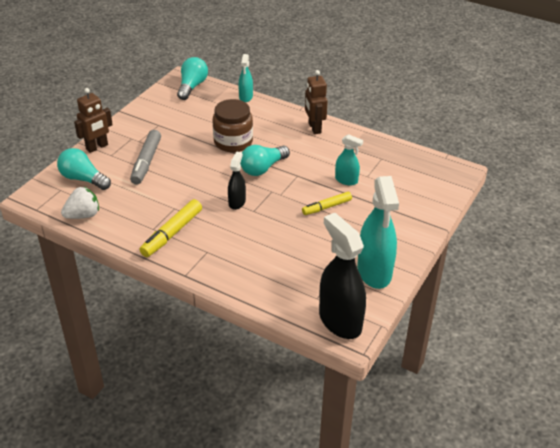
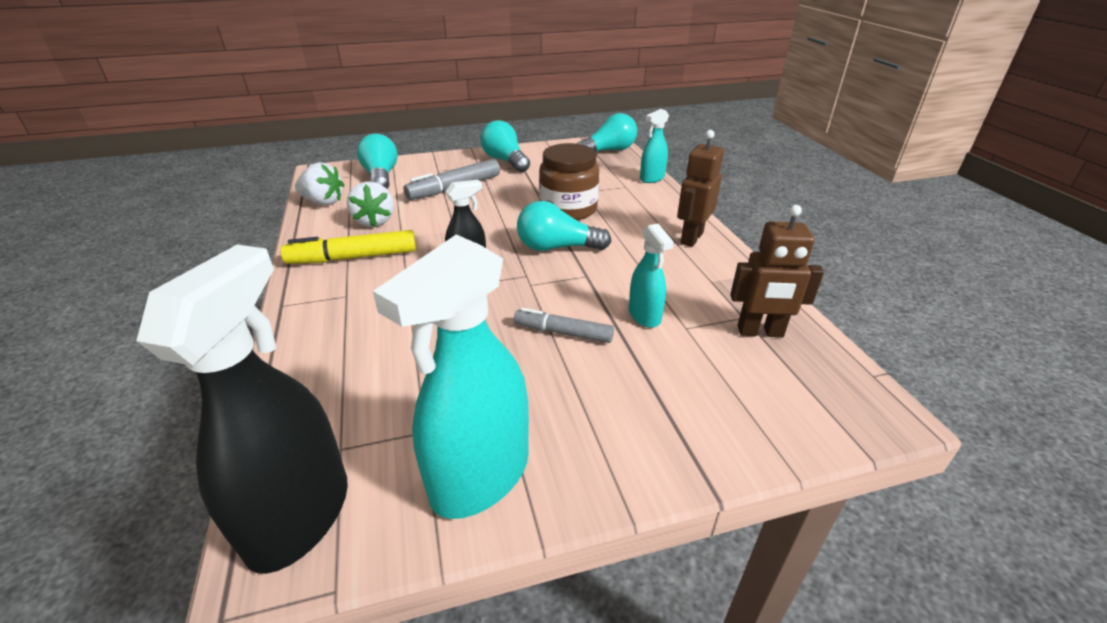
camera: 45 degrees right, 5 degrees down
brown robot [74,88,113,153] -> brown robot moved to [730,205,824,337]
yellow marker [302,192,352,215] -> grey marker [514,308,614,343]
none -> white strawberry [347,181,394,227]
none -> turquoise light bulb [480,120,530,172]

